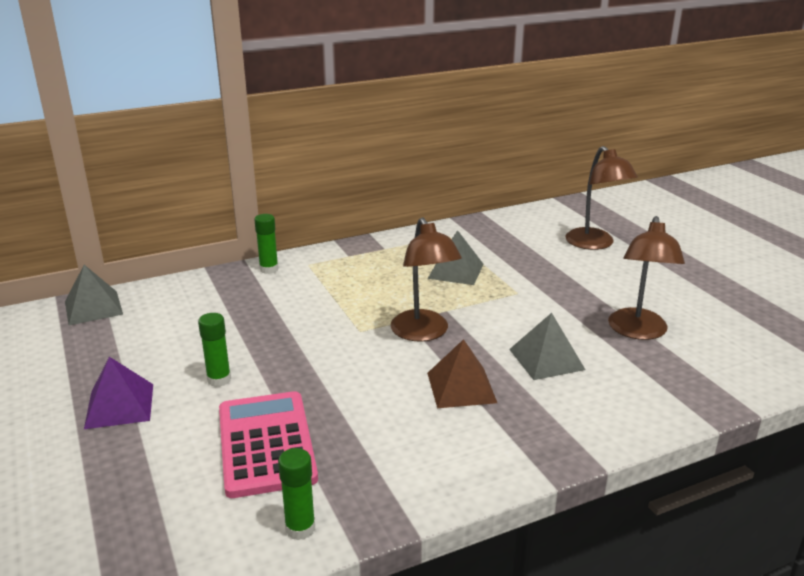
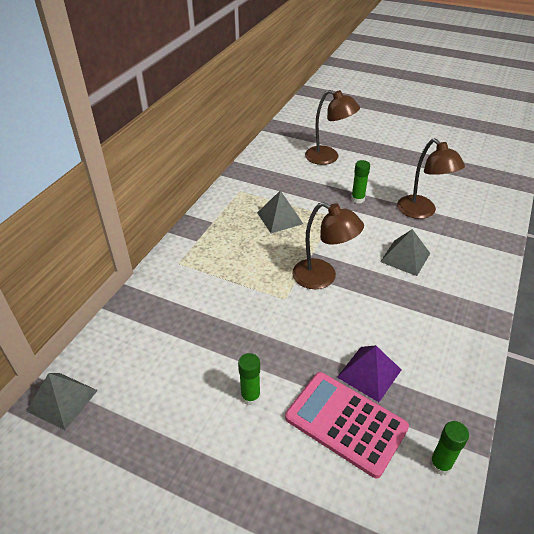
camera: 40 degrees left, 15 degrees up
purple pyramid [84,357,153,429] -> purple pyramid moved to [337,345,402,402]
green glue stick [254,214,279,274] -> green glue stick moved to [351,160,370,203]
brown pyramid [427,339,497,408] -> none

